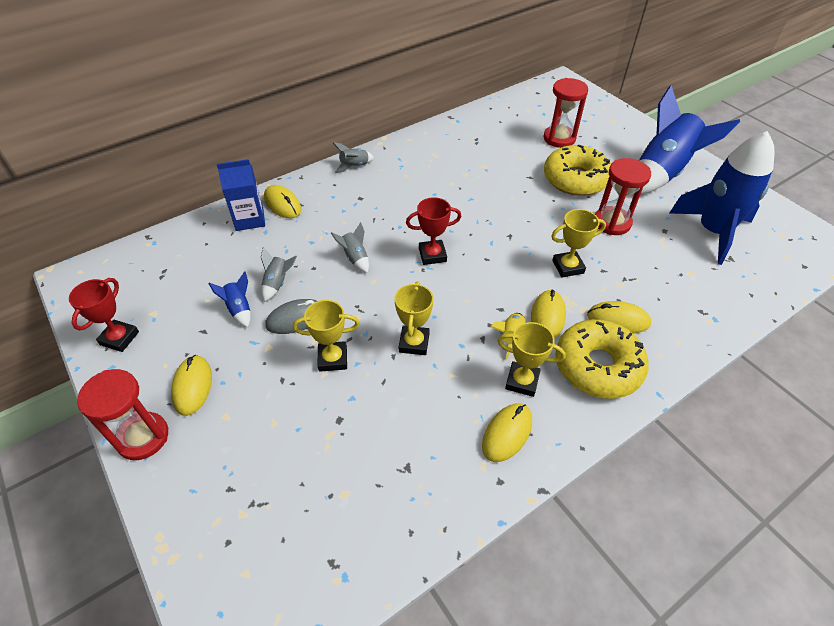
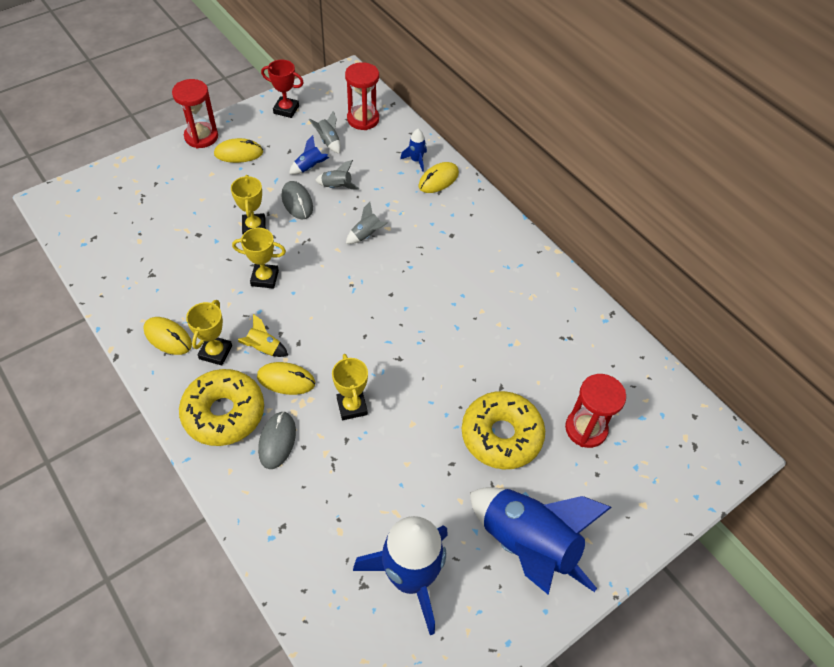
camera: 85 degrees right, 5 degrees up
blue carton [216,159,265,231] -> blue rocket [400,129,427,172]
grey rocket [333,142,374,173] -> grey rocket moved to [309,111,341,154]
red trophy [406,197,461,265] -> none
yellow mouse [587,301,651,333] -> grey mouse [258,411,296,469]
red hourglass [595,158,651,235] -> red hourglass moved to [345,62,379,130]

